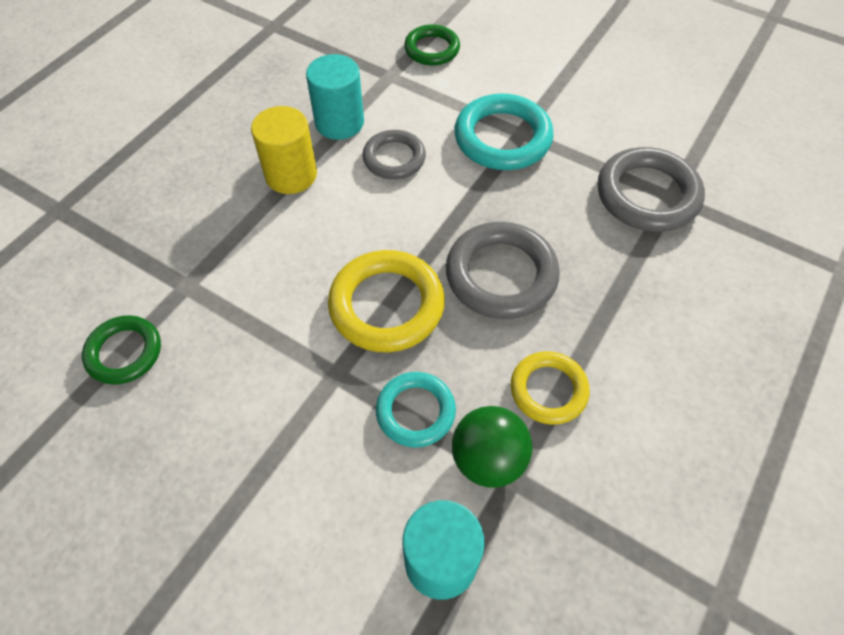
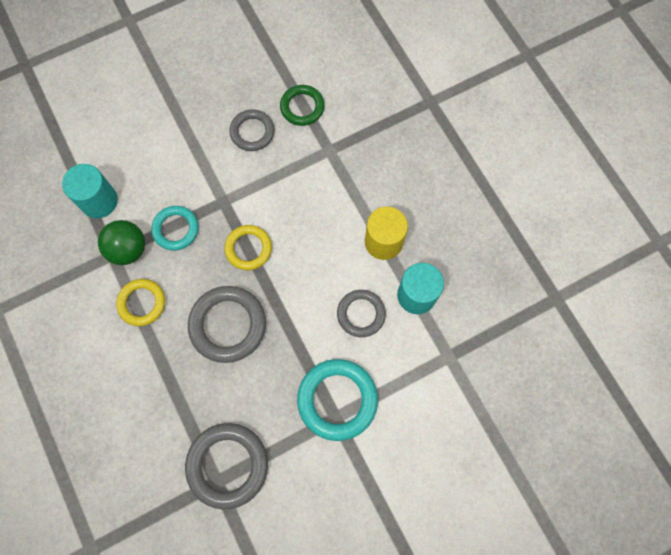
camera: 120 degrees right, 15 degrees up
yellow ring [328,250,445,352] -> yellow ring [224,225,272,270], size x0.63
green ring [404,24,460,66] -> none
none -> grey ring [229,109,274,151]

